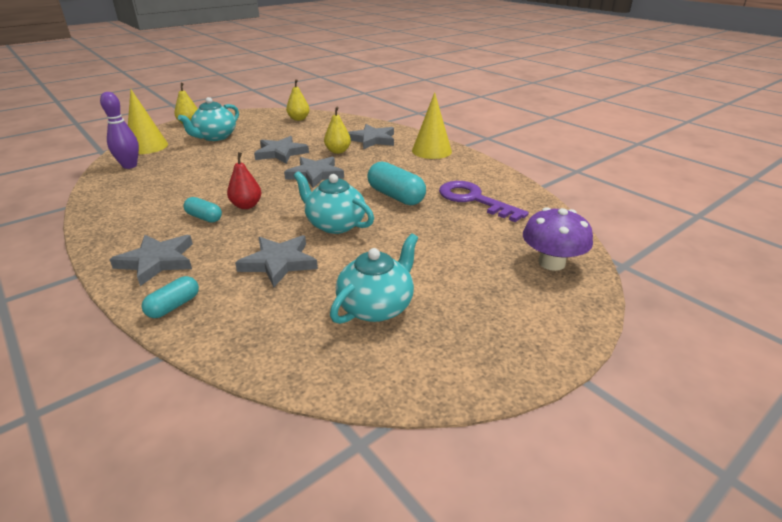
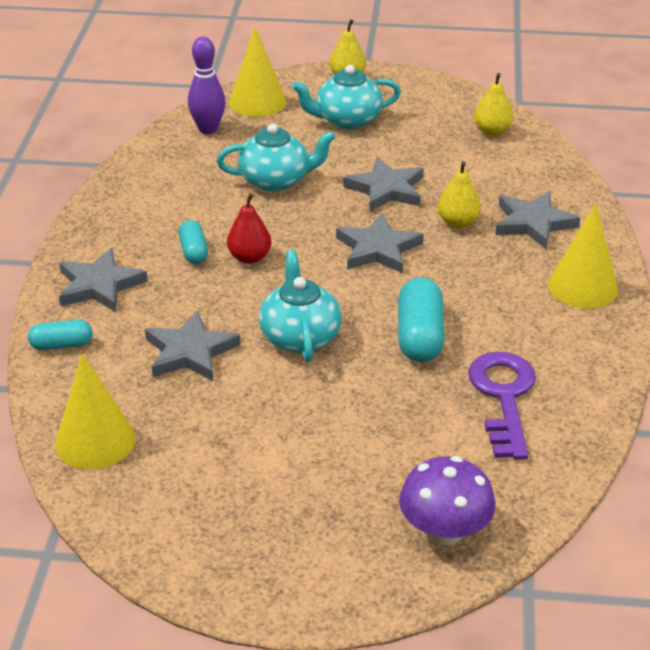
camera: 45 degrees right, 5 degrees up
turquoise teapot [330,234,418,324] -> turquoise teapot moved to [217,124,336,192]
none -> yellow cone [55,353,135,470]

